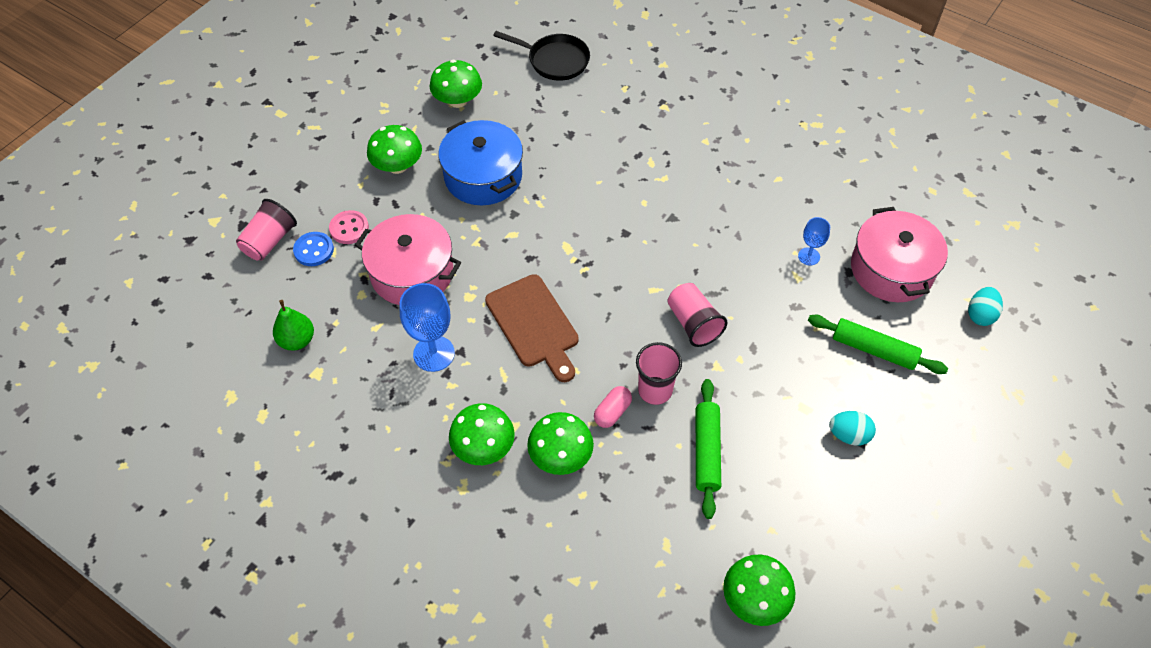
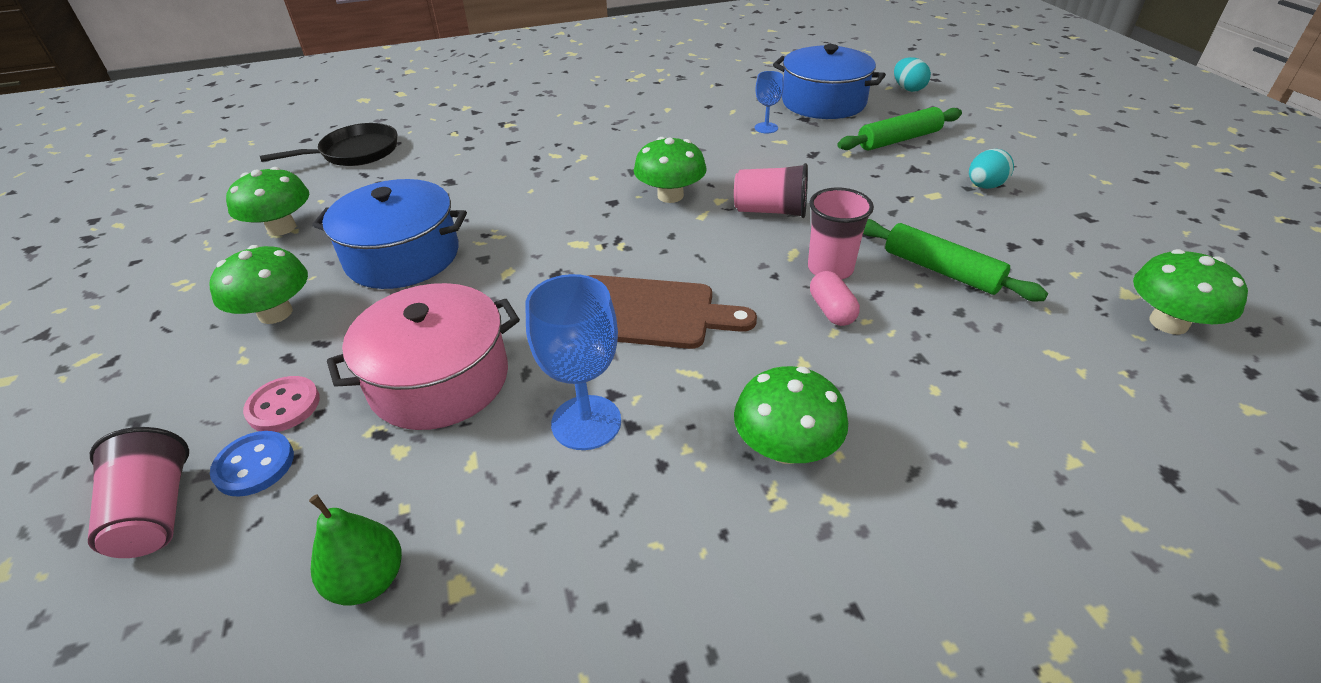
camera: 50 degrees left, 15 degrees down
green mushroom [527,412,594,475] -> green mushroom moved to [634,137,707,203]
pink pot [851,207,948,302] -> blue pot [773,44,886,119]

